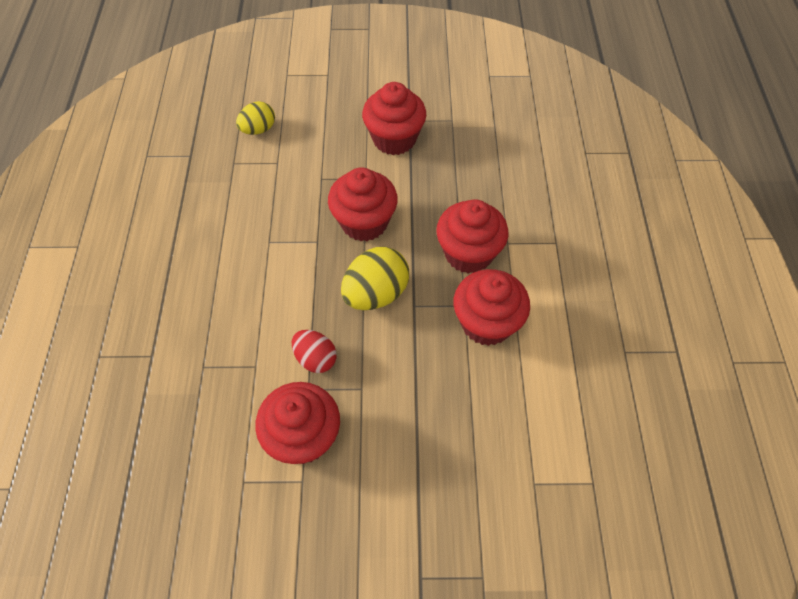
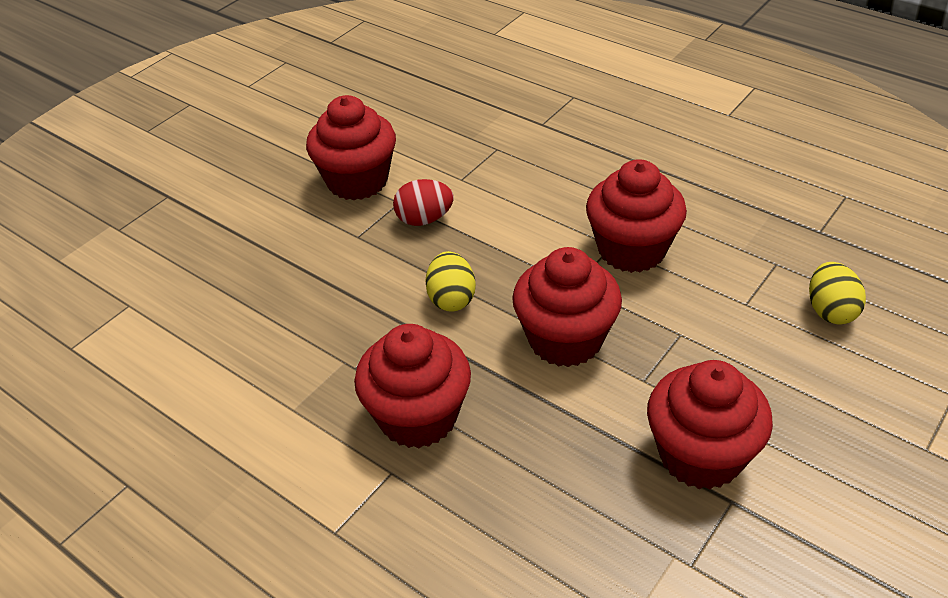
camera: 130 degrees right, 15 degrees down
yellow egg [341,247,409,310] -> yellow egg [425,251,476,312], size x0.63
red cupcake [453,269,530,346] -> red cupcake moved to [586,159,687,273]

